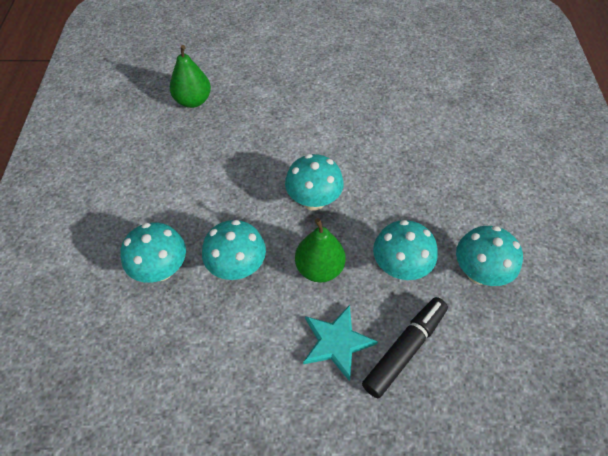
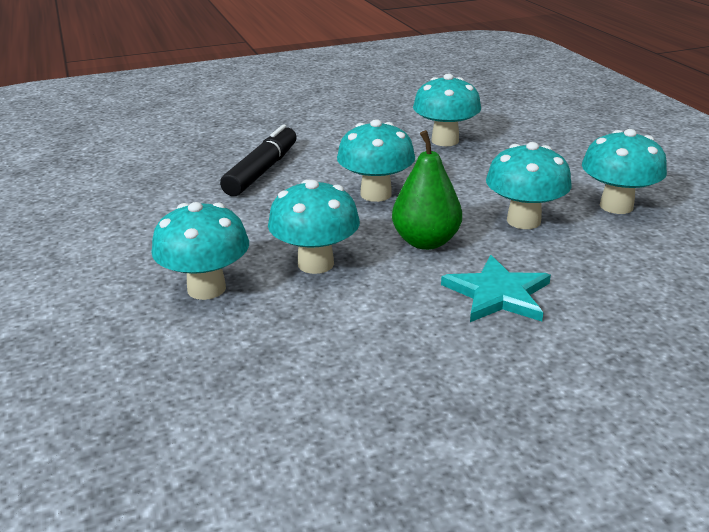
camera: 20 degrees left, 25 degrees down
green pear [170,45,211,108] -> none
black marker [362,297,448,398] -> black marker moved to [220,124,297,196]
none -> turquoise mushroom [413,74,481,146]

